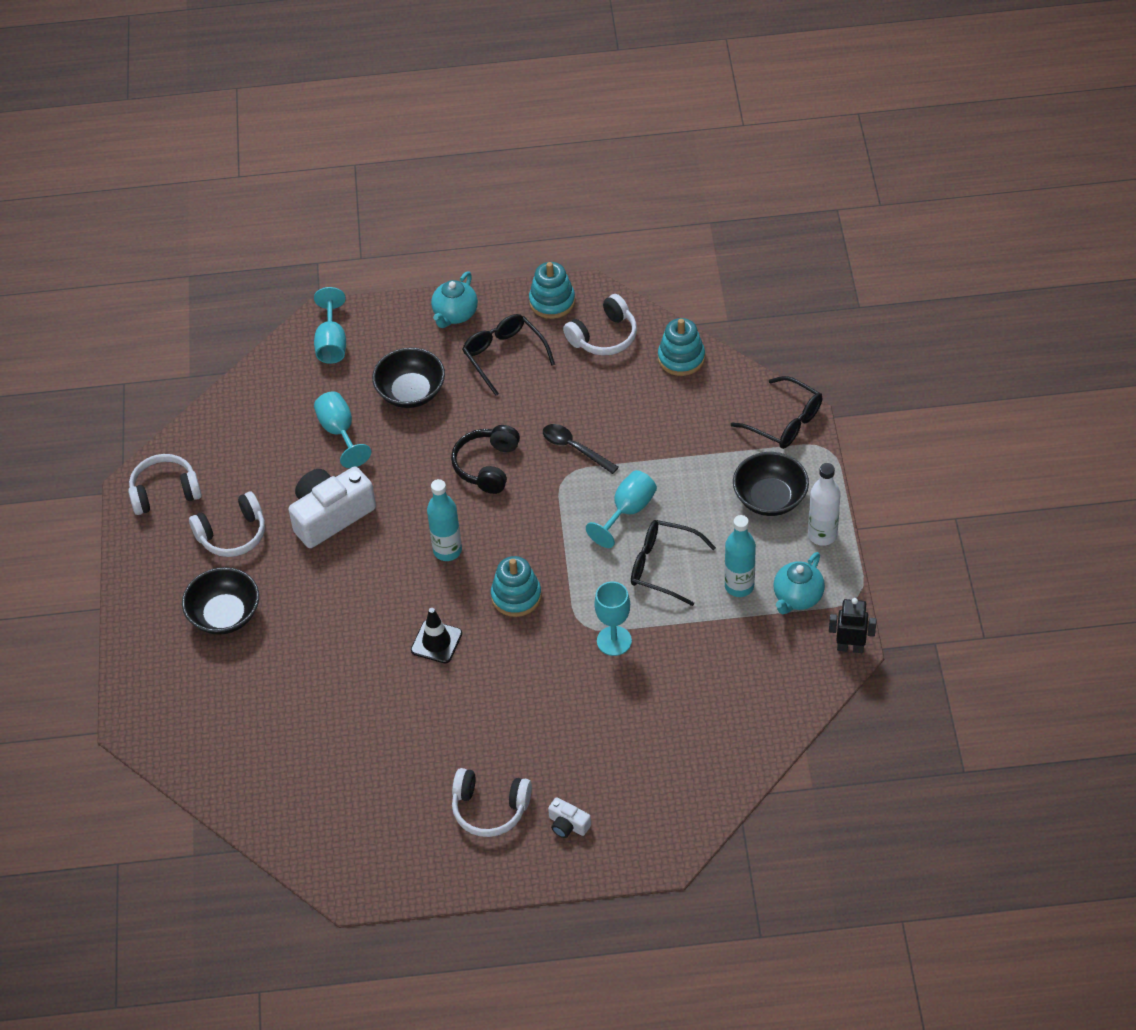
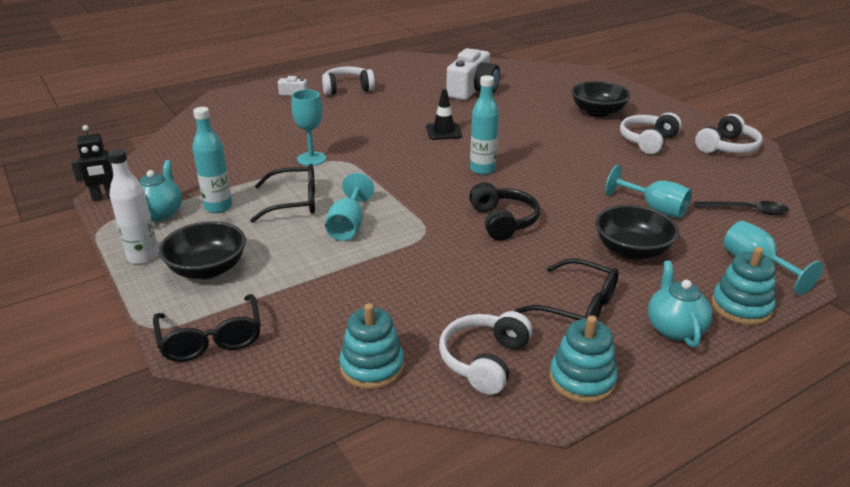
camera: 150 degrees right, 20 degrees down
white camera [288,466,376,548] -> white camera moved to [446,48,500,100]
turquoise stacking toy [491,556,542,617] -> turquoise stacking toy moved to [711,247,776,325]
black spoon [543,424,619,474] -> black spoon moved to [695,201,789,215]
black glasses [731,376,822,449] -> black glasses turned 120 degrees counterclockwise [153,294,261,362]

